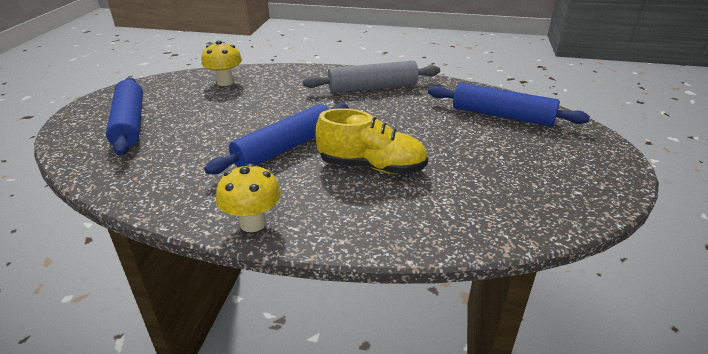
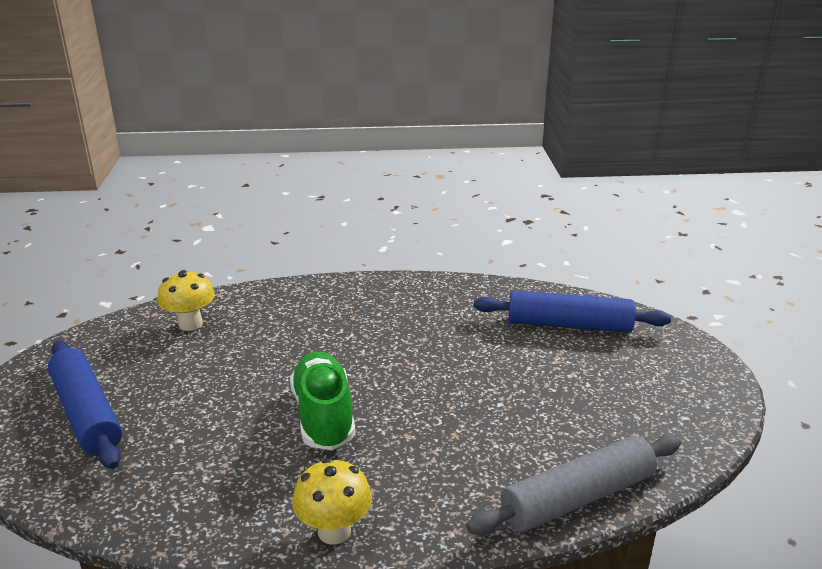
camera: 15 degrees left, 5 degrees down
blue rolling pin [204,104,349,174] -> green shoe [290,352,355,450]
grey rolling pin [303,61,440,93] -> grey rolling pin moved to [466,435,681,535]
yellow shoe [315,108,428,174] -> none

